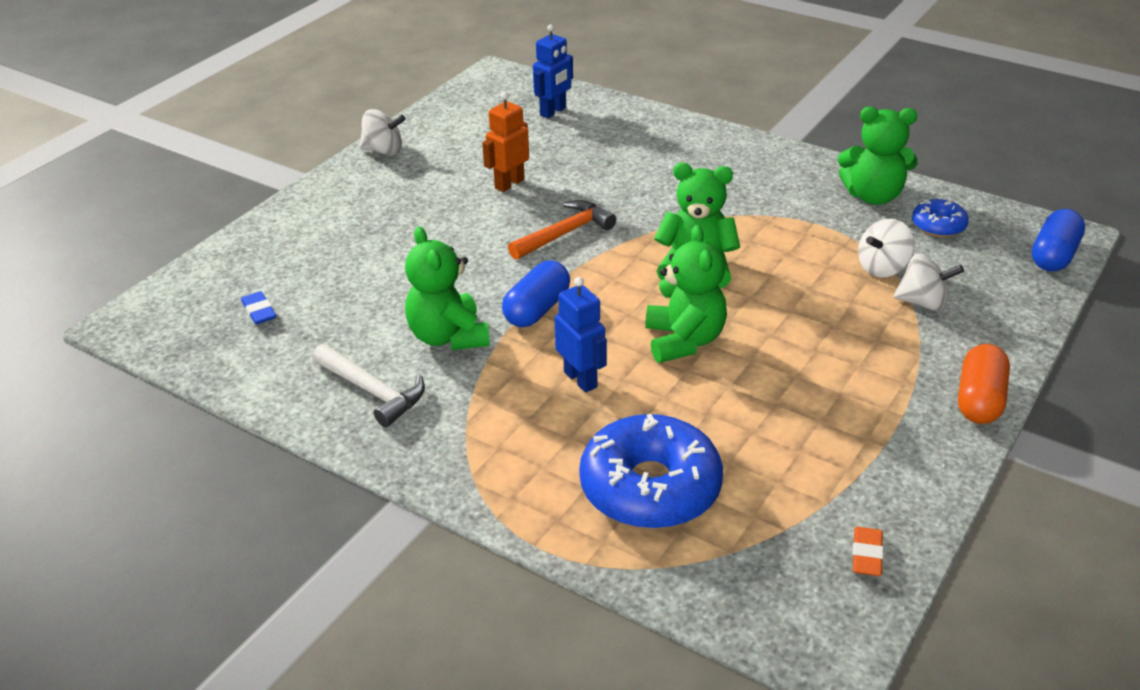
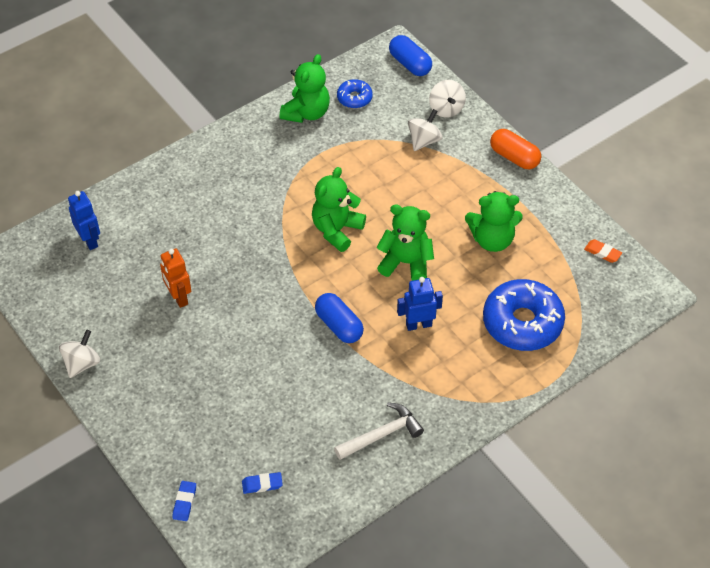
camera: 70 degrees left, 15 degrees up
green teddy bear [405,227,490,350] -> green teddy bear moved to [465,191,523,252]
orange hammer [508,200,616,260] -> none
white spinning top [858,219,914,278] -> white spinning top moved to [429,80,466,118]
none -> blue eraser [172,481,196,521]

